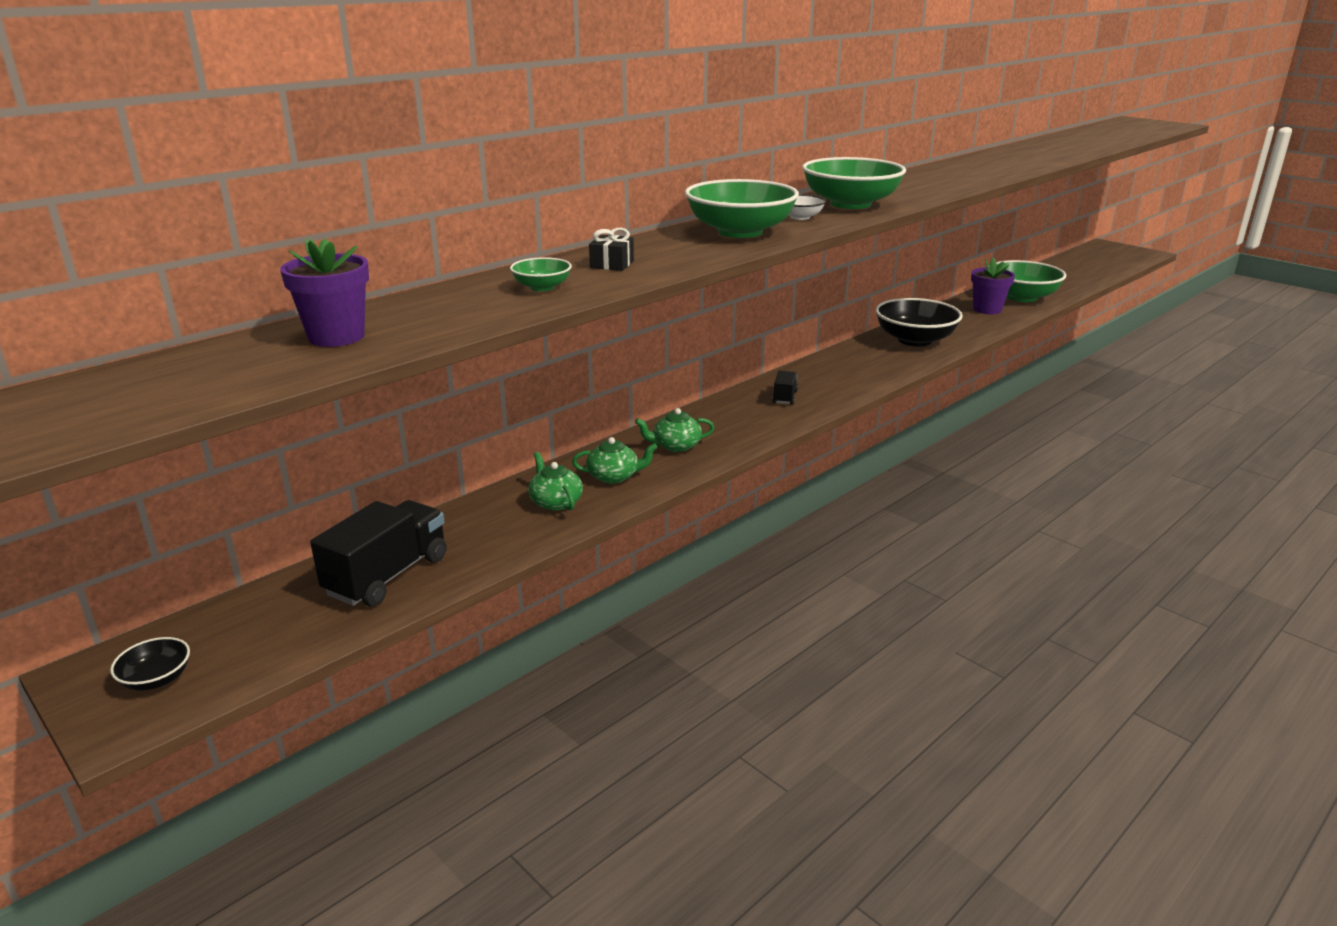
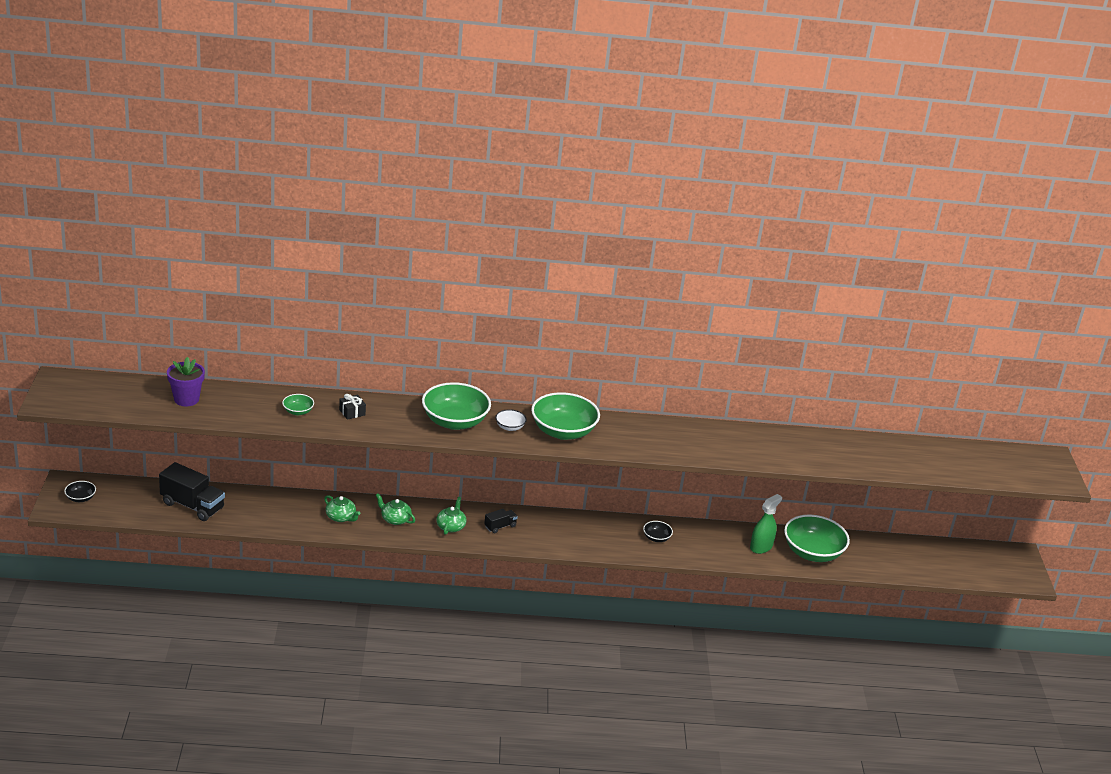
camera: 40 degrees right, 5 degrees up
black truck [310,500,446,607] -> black truck turned 45 degrees clockwise [159,462,225,521]
green teapot [528,452,583,511] -> green teapot moved to [436,497,467,535]
black bowl [875,298,963,347] -> black bowl [643,521,673,542], size x0.46
purple flower pot [971,257,1015,314] -> green spray bottle [750,494,782,554]

